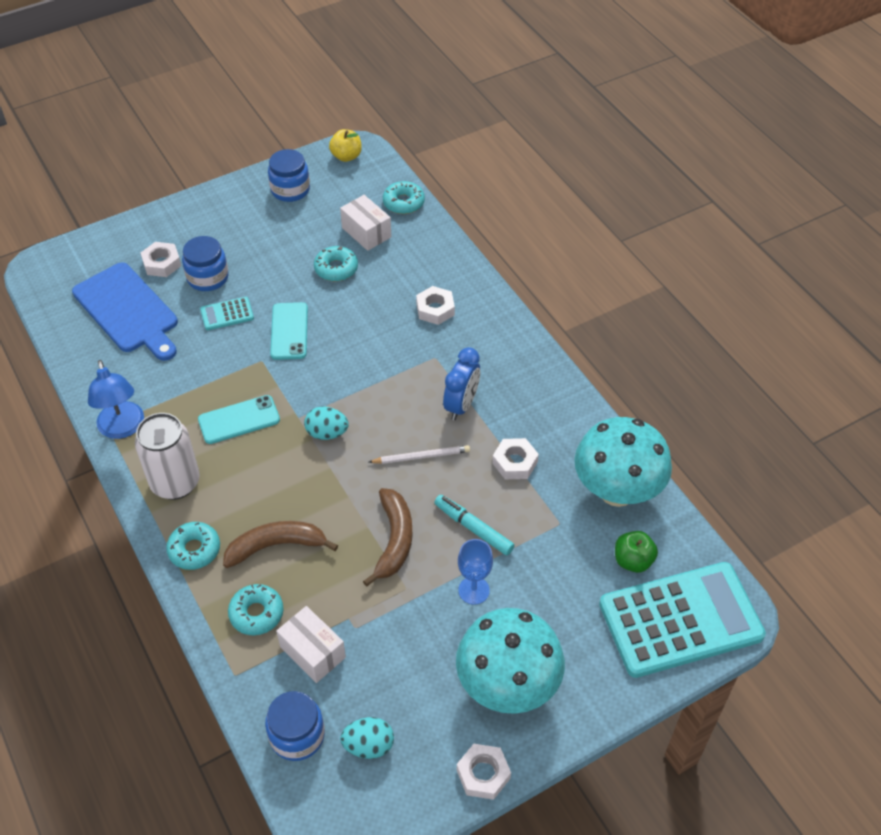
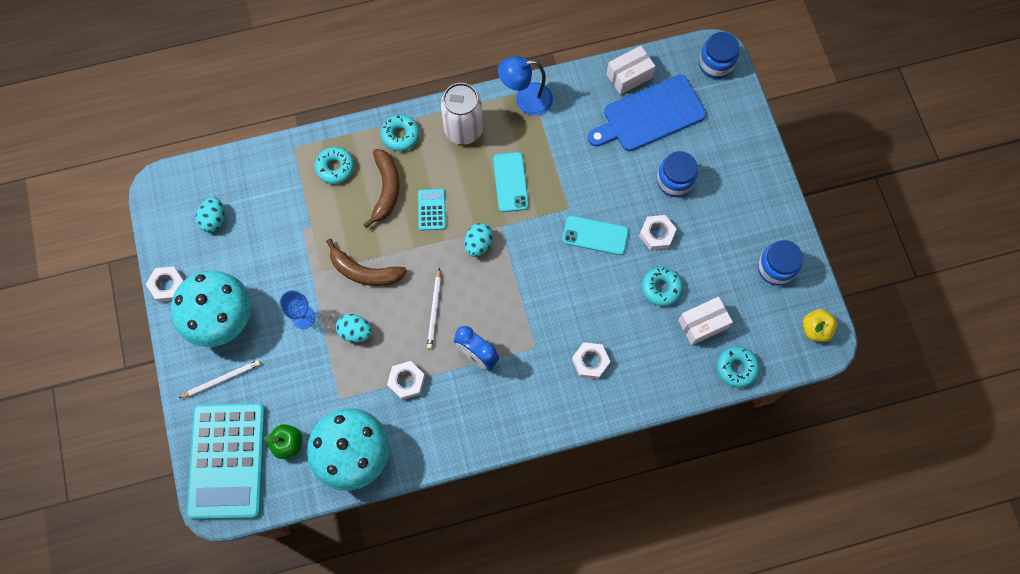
camera: 105 degrees right, 20 degrees up
white nut [141,242,181,277] -> white nut moved to [639,215,677,250]
turquoise calculator [200,297,254,330] -> turquoise calculator moved to [418,189,446,231]
blue jar [265,691,325,761] -> blue jar moved to [699,32,739,79]
white box [276,606,346,683] -> white box moved to [606,46,655,95]
turquoise marker [434,495,515,555] -> turquoise egg [336,314,372,342]
none -> white pencil [179,360,261,398]

